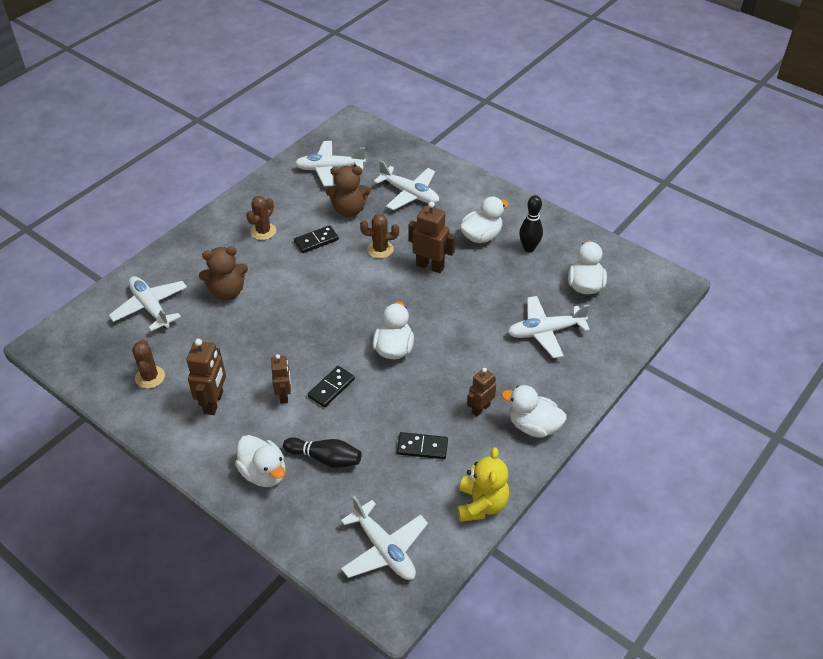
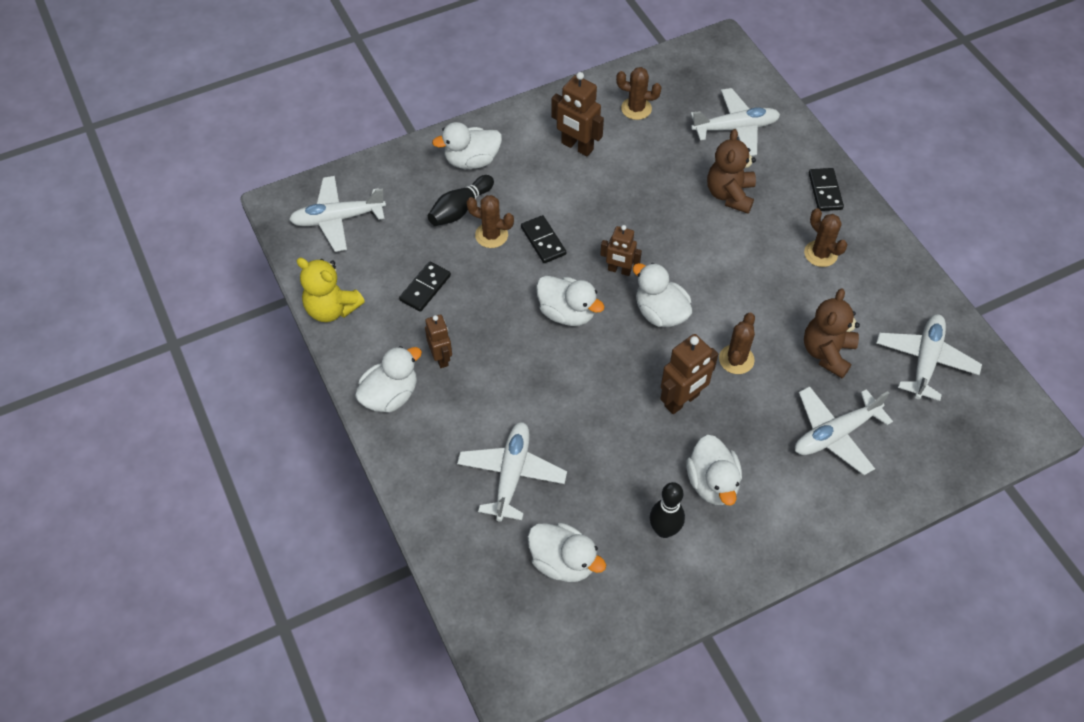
camera: 115 degrees right, 10 degrees up
brown robot [271,354,291,404] -> brown robot moved to [600,225,642,276]
black domino [294,225,339,253] -> black domino moved to [809,168,844,211]
none -> brown cactus [466,195,514,248]
none -> white duck [632,263,692,327]

